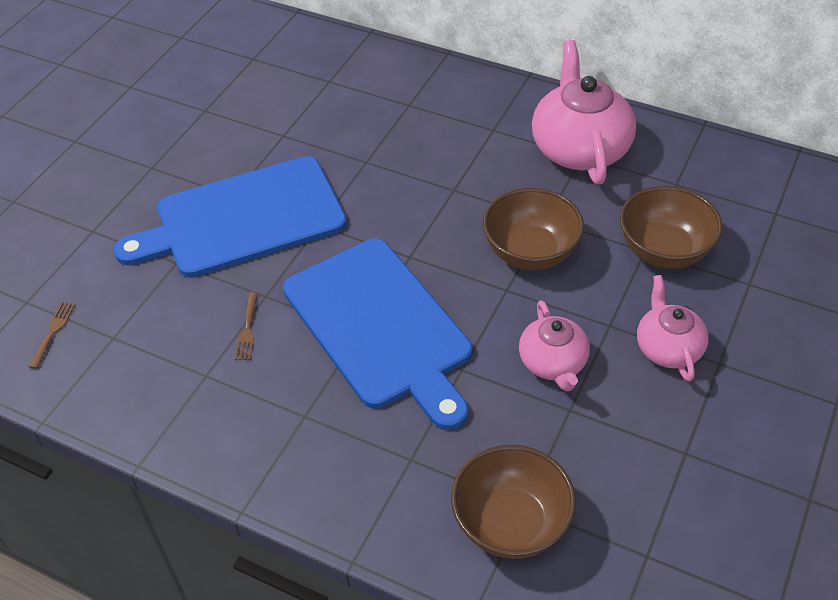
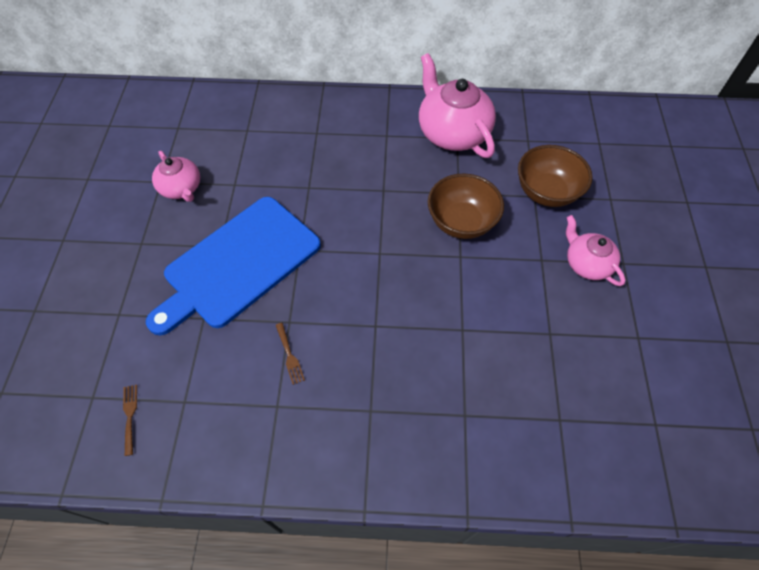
camera: 25 degrees left, 10 degrees up
blue cutting board [283,239,472,430] -> none
brown bowl [451,445,576,559] -> none
pink teapot [519,300,590,391] -> pink teapot moved to [152,151,200,202]

